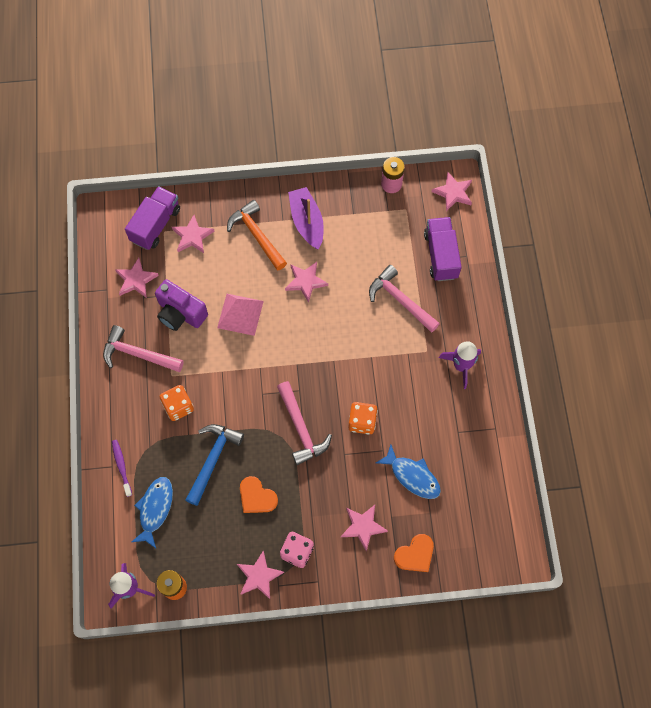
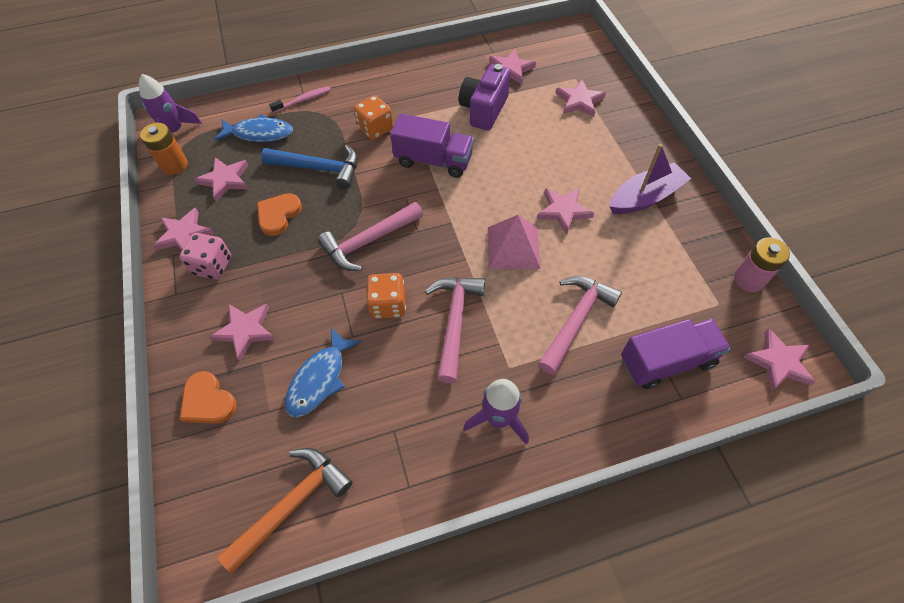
camera: 80 degrees right, 10 degrees down
pink hammer [103,325,184,372] -> pink hammer moved to [425,277,485,383]
purple toothbrush [112,440,132,497] -> pink toothbrush [269,86,331,113]
purple truck [125,186,180,250] -> purple truck moved to [390,113,474,178]
pink pyramid [217,294,264,336] -> pink pyramid moved to [488,215,541,269]
orange hammer [227,200,287,270] -> orange hammer moved to [218,448,353,573]
none -> pink star [194,157,248,201]

